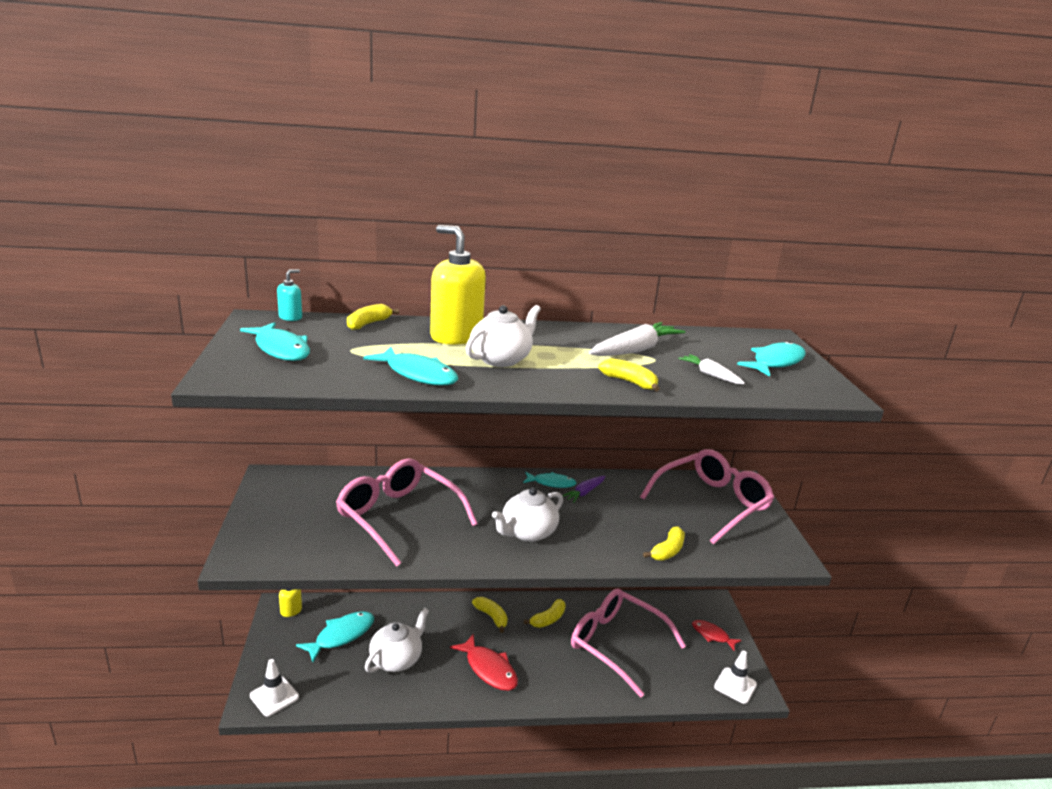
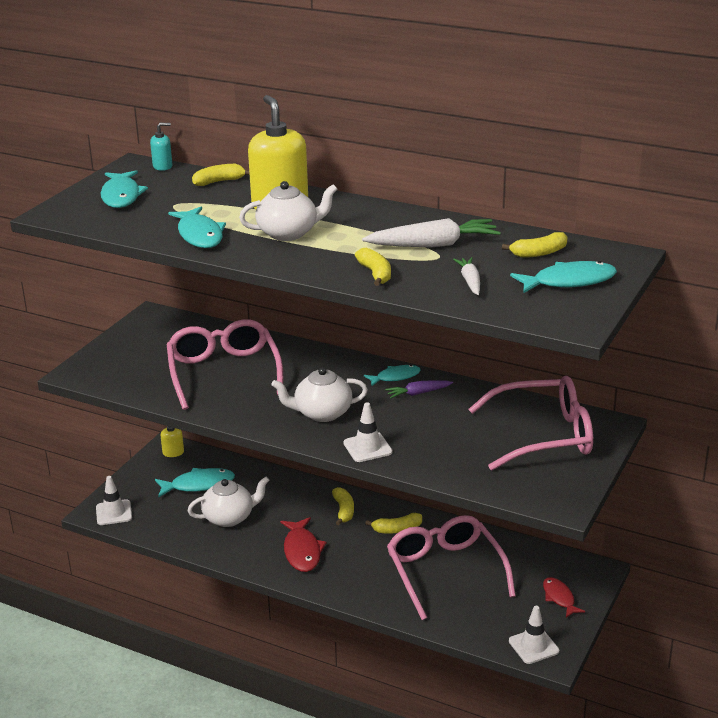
camera: 35 degrees right, 5 degrees up
turquoise fish [523,472,576,488] -> turquoise fish turned 60 degrees counterclockwise [364,365,421,387]
yellow banana [643,526,685,561] -> yellow banana moved to [502,232,568,258]
none -> white traffic cone [343,402,393,462]

